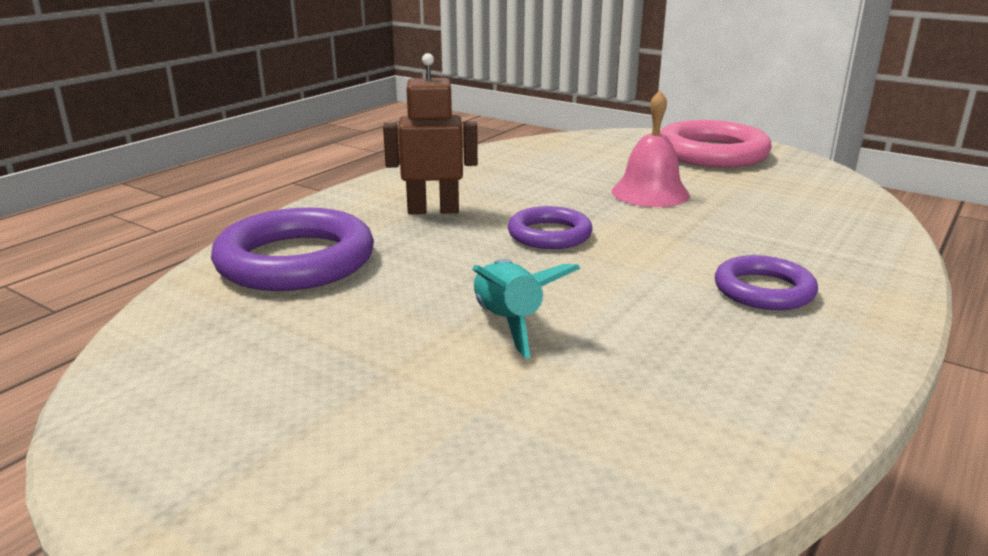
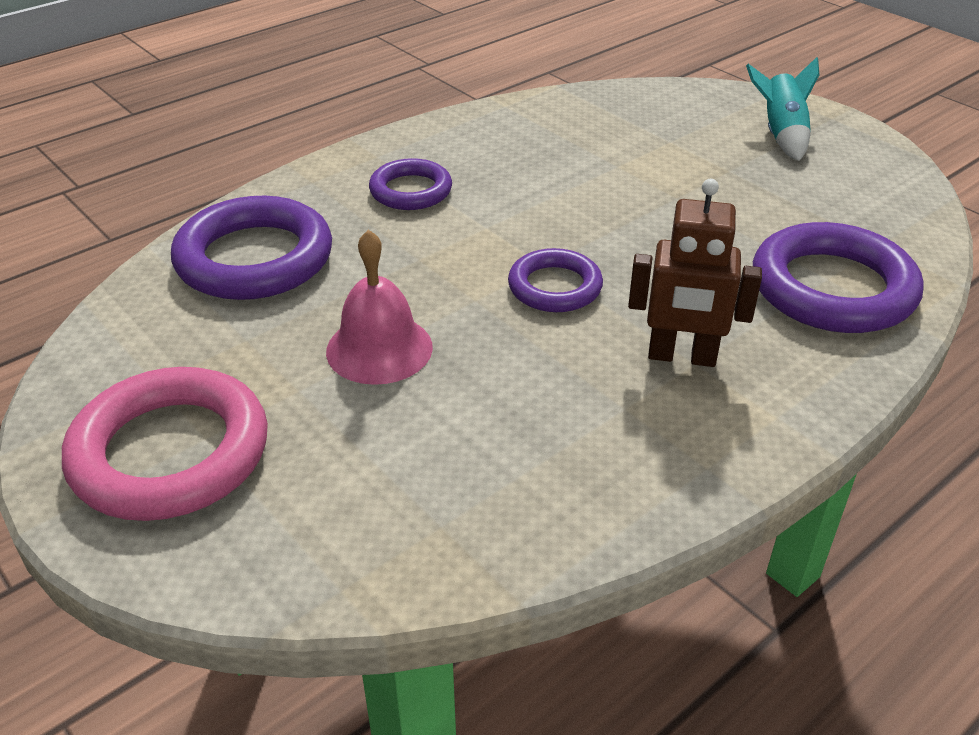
camera: 165 degrees left, 15 degrees up
turquoise rocket [472,259,580,358] -> turquoise rocket moved to [746,57,819,161]
none -> purple ring [171,196,332,300]

